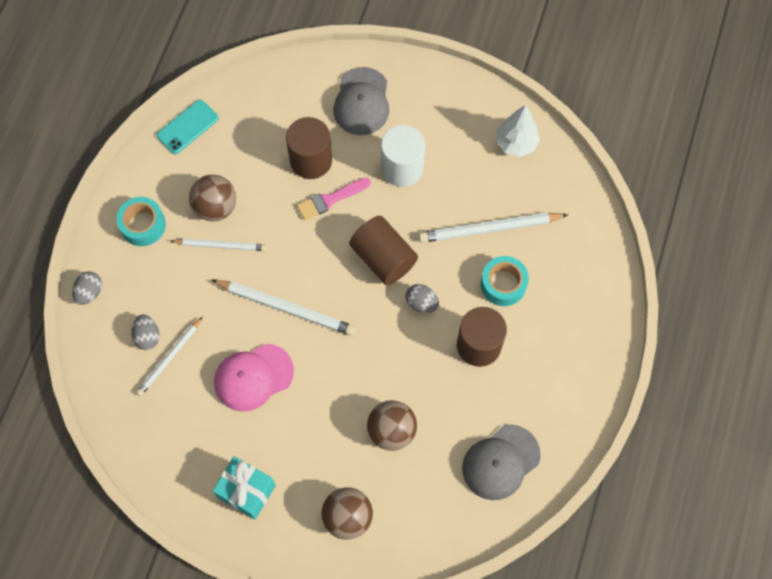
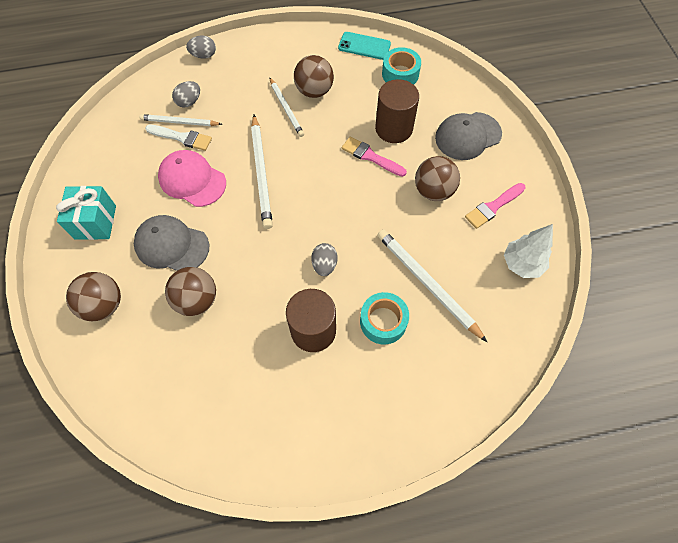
camera: 60 degrees right, 5 degrees down
turquoise tape [116,197,166,246] -> turquoise tape moved to [382,47,421,85]
brown cylinder [349,216,418,285] -> none
white cylinder [381,125,425,187] -> brown ball [415,156,460,201]
grey cap [462,424,541,500] -> grey cap moved to [134,215,209,271]
none -> white brush [145,125,212,151]
none -> pink brush [465,183,526,229]

